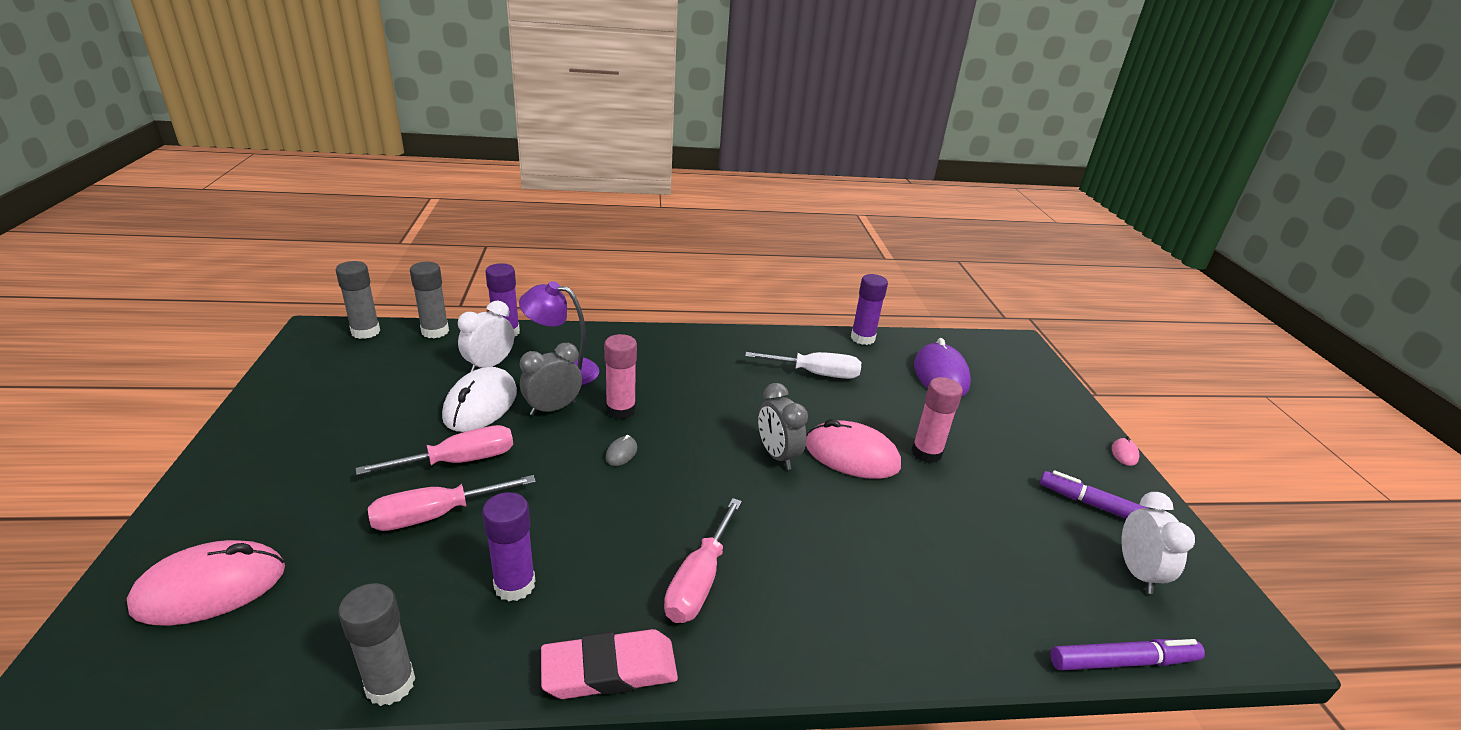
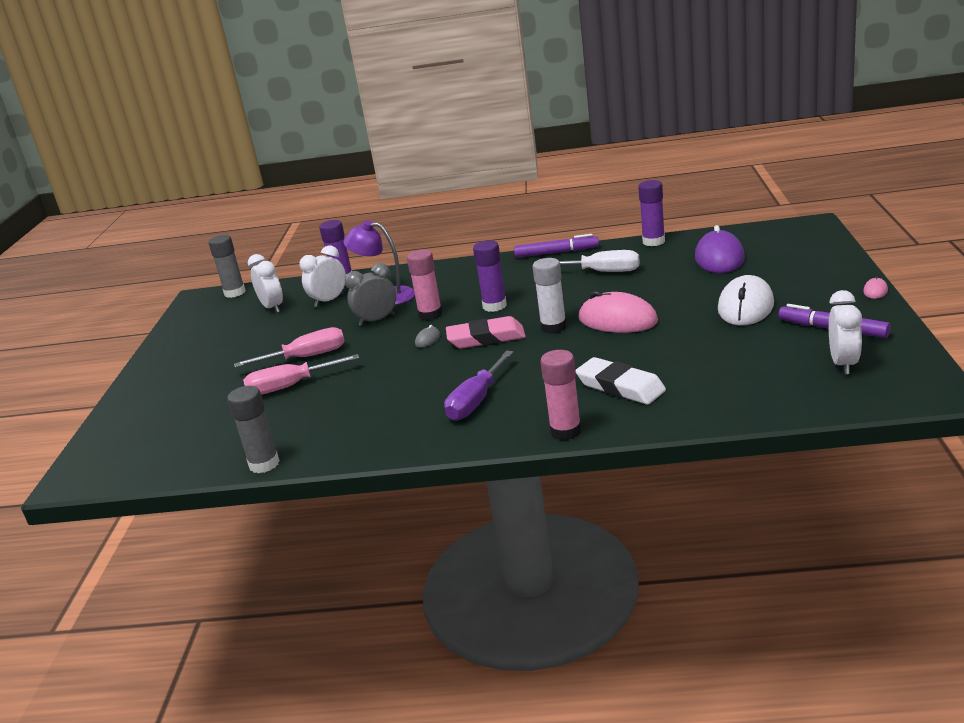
camera: 15 degrees right, 5 degrees down
pink mouse [127,540,285,626] -> none
grey glue stick [410,262,449,338] -> none
white mouse [442,367,517,432] -> white mouse moved to [718,275,774,325]
purple glue stick [482,492,535,601] -> purple glue stick moved to [473,240,507,312]
pink eraser [541,629,678,699] -> pink eraser moved to [446,316,526,349]
pink screwdriver [664,498,742,623] -> purple screwdriver [444,351,514,421]
grey clock [758,383,808,470] -> white glue stick [532,258,567,334]
pink glue stick [911,377,963,463] -> pink glue stick moved to [540,350,582,440]
purple marker [1051,639,1205,671] -> purple marker moved to [514,234,599,258]
none -> white clock [248,254,283,313]
none -> white eraser [576,357,666,405]

